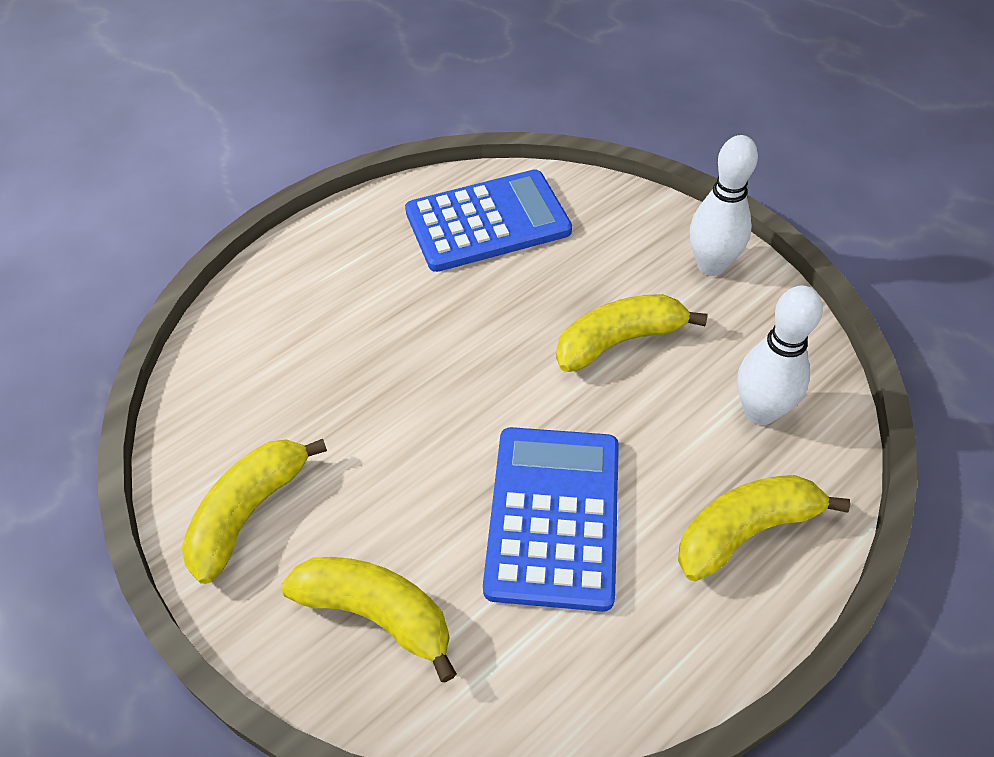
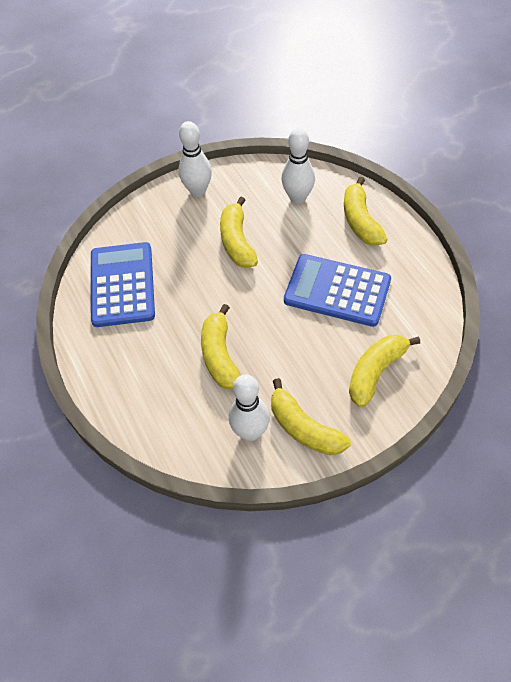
camera: 75 degrees left, 5 degrees up
none -> yellow banana [201,304,241,389]
none -> white bowling pin [229,374,270,441]

